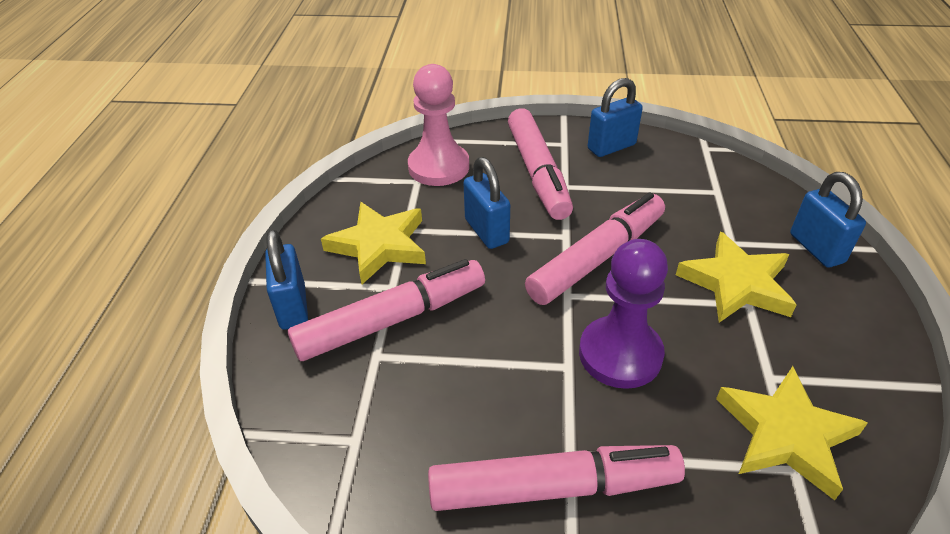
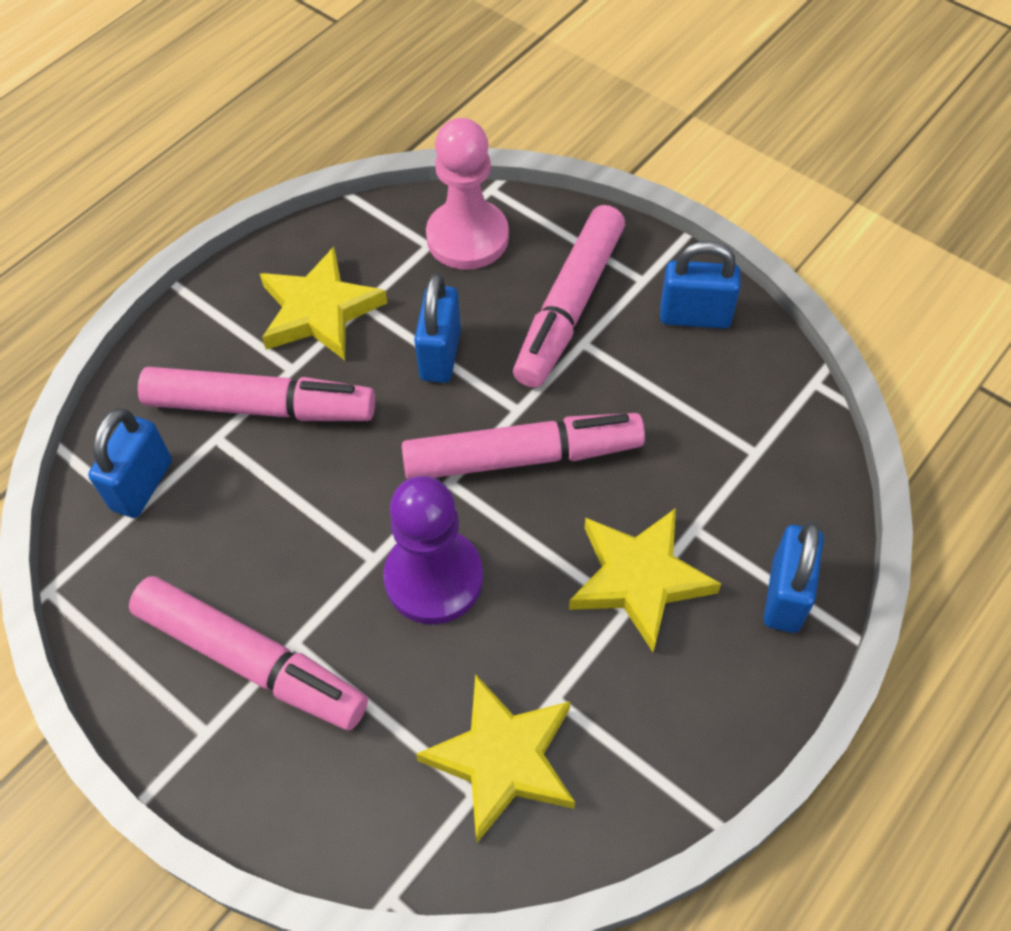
camera: 35 degrees right, 15 degrees up
blue padlock [265,229,308,330] -> blue padlock moved to [88,408,172,518]

